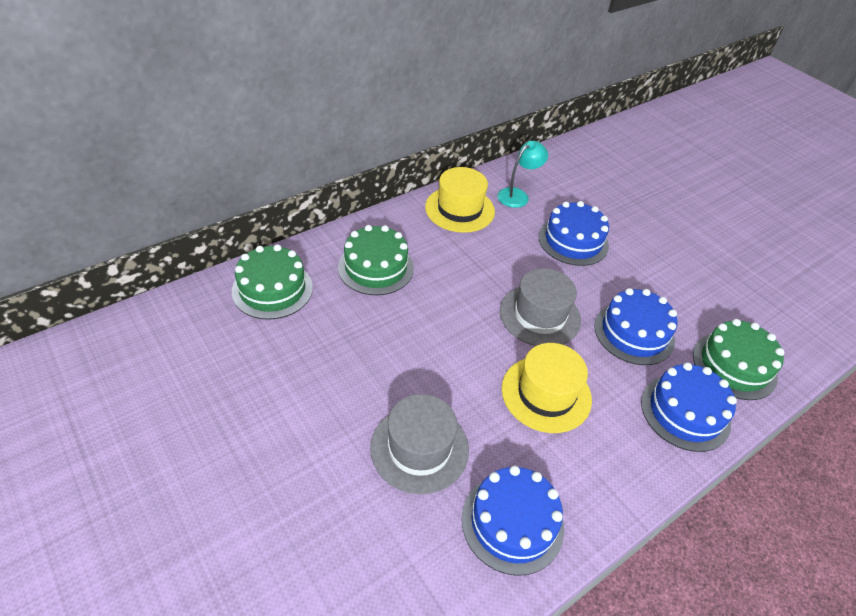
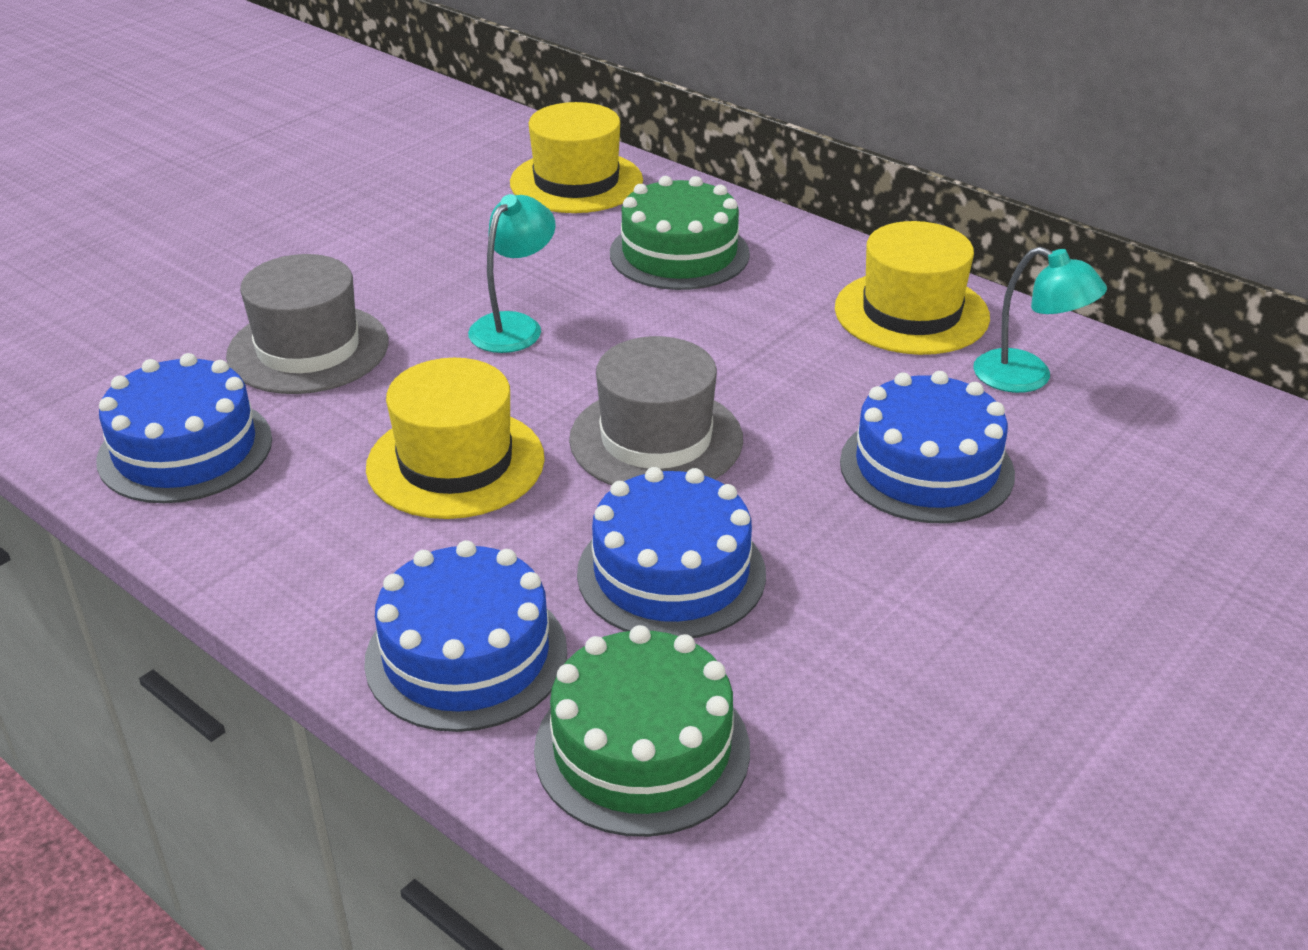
camera: 80 degrees right, 10 degrees down
green cake [232,244,313,320] -> yellow hat [510,102,643,213]
none -> turquoise lamp [468,194,556,353]

